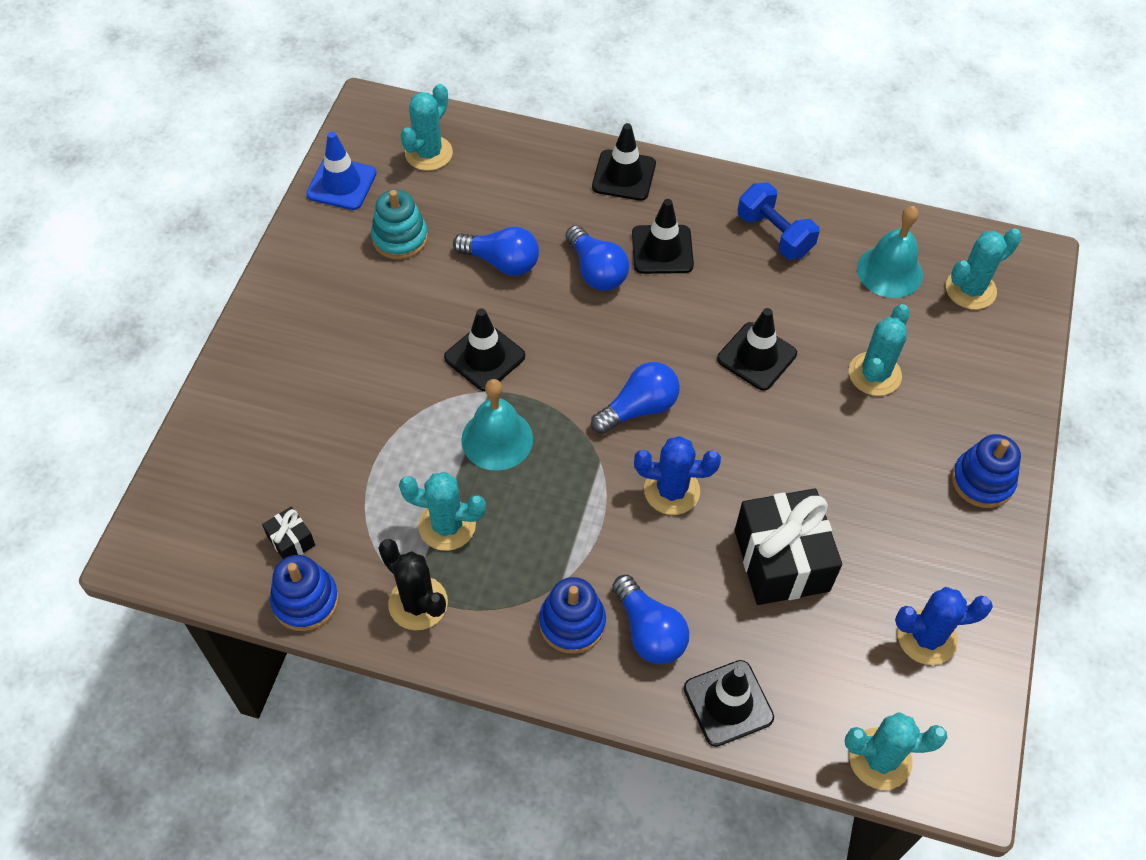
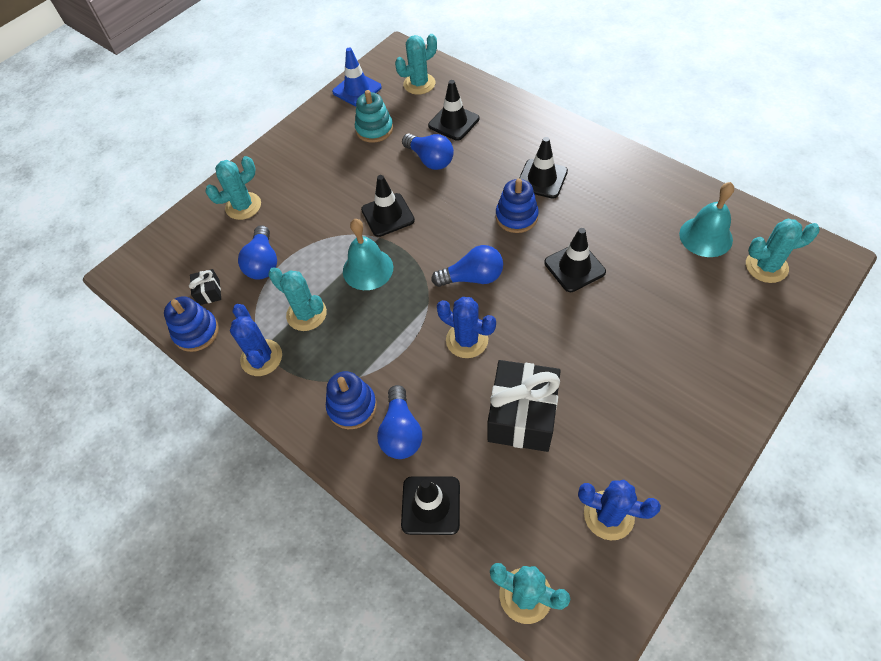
camera: 30 degrees right, 0 degrees up
black cactus [378,539,448,630] -> blue cactus [230,304,282,376]
blue light bulb [565,225,629,291] -> blue light bulb moved to [238,225,277,280]
black traffic cone [592,123,656,201] -> black traffic cone moved to [428,80,479,141]
blue dumbbell [738,182,820,260] -> none
turquoise cactus [849,304,910,396] -> turquoise cactus moved to [205,156,261,220]
blue stacking toy [952,434,1021,508] -> blue stacking toy moved to [496,179,539,233]

